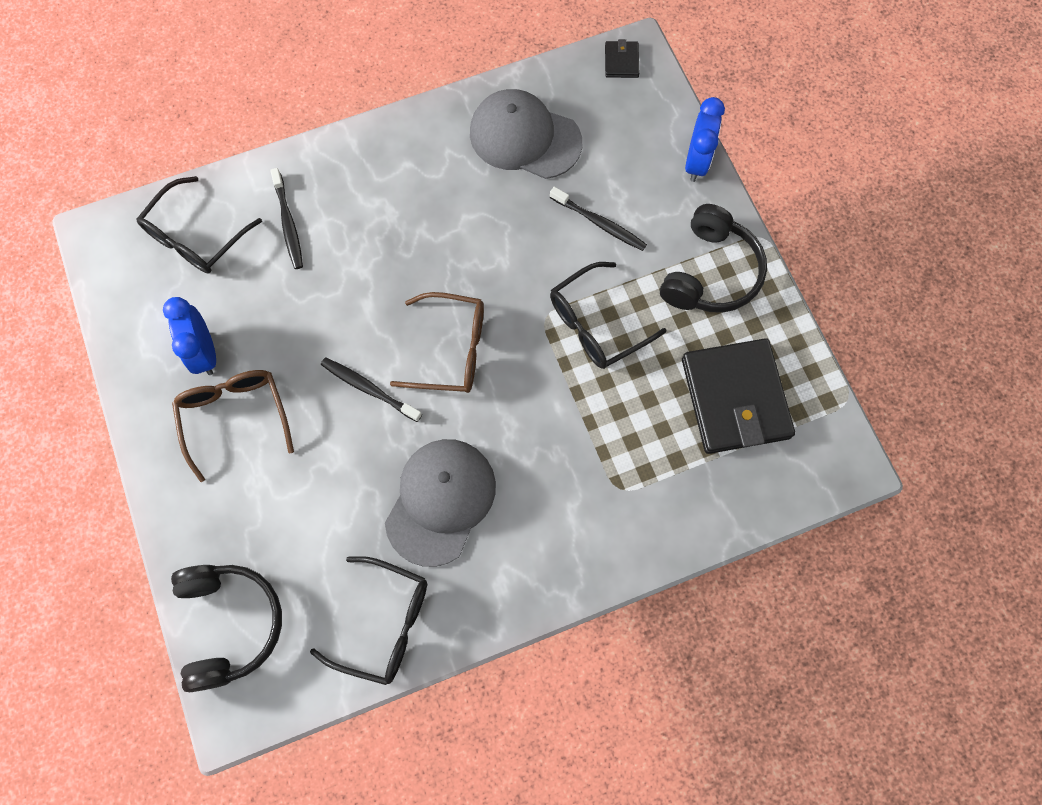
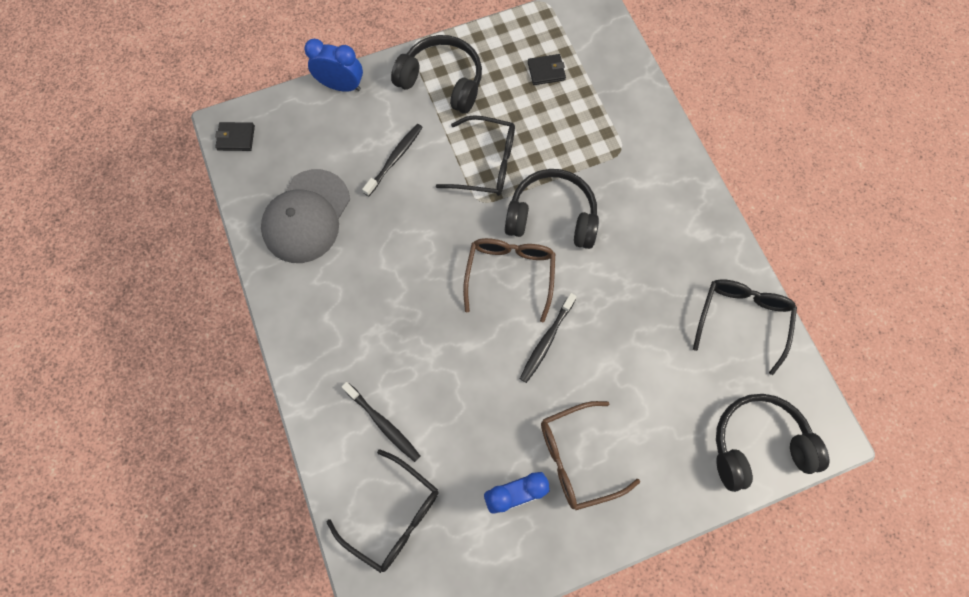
camera: 90 degrees left, 0 degrees up
black toothbrush [270,168,303,269] -> black toothbrush turned 60 degrees clockwise [342,382,420,462]
grey cap [385,439,496,567] -> none
black glasses [550,262,666,369] -> black glasses turned 45 degrees counterclockwise [436,115,515,196]
black wallet [682,338,795,454] -> black wallet [528,54,566,85], size x0.43
none -> black headphones [505,169,599,249]

